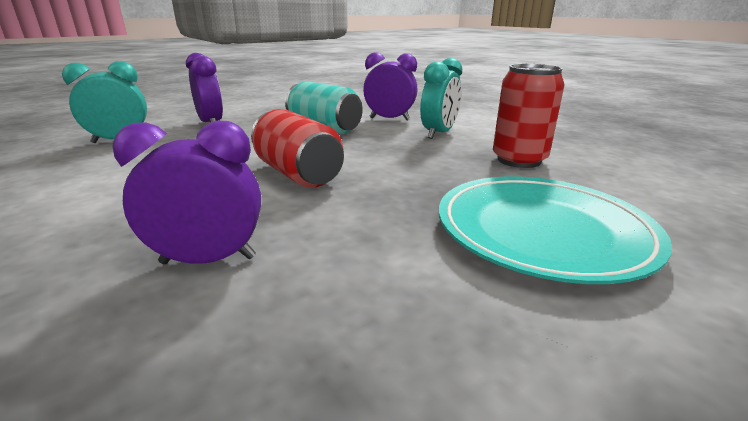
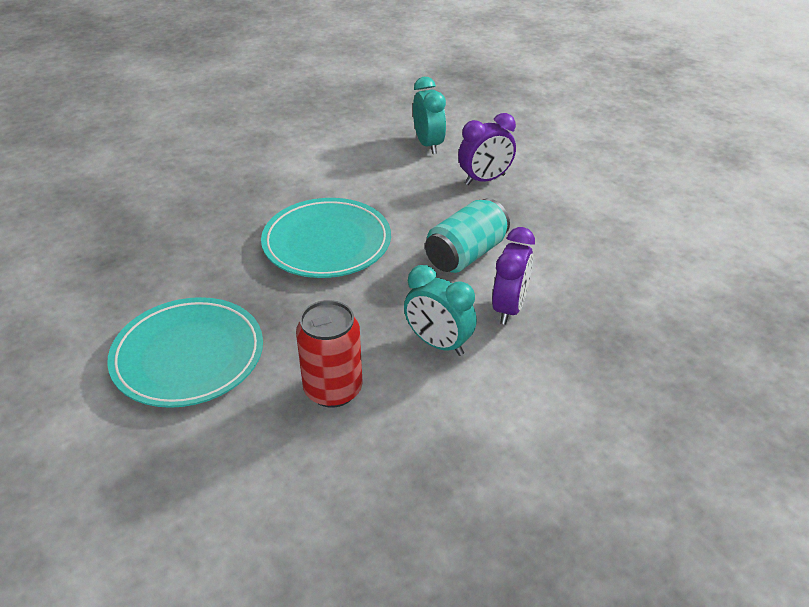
camera: 95 degrees right, 15 degrees up
purple clock [112,121,261,264] -> none
red can [251,109,344,188] -> turquoise plate [261,198,391,278]

